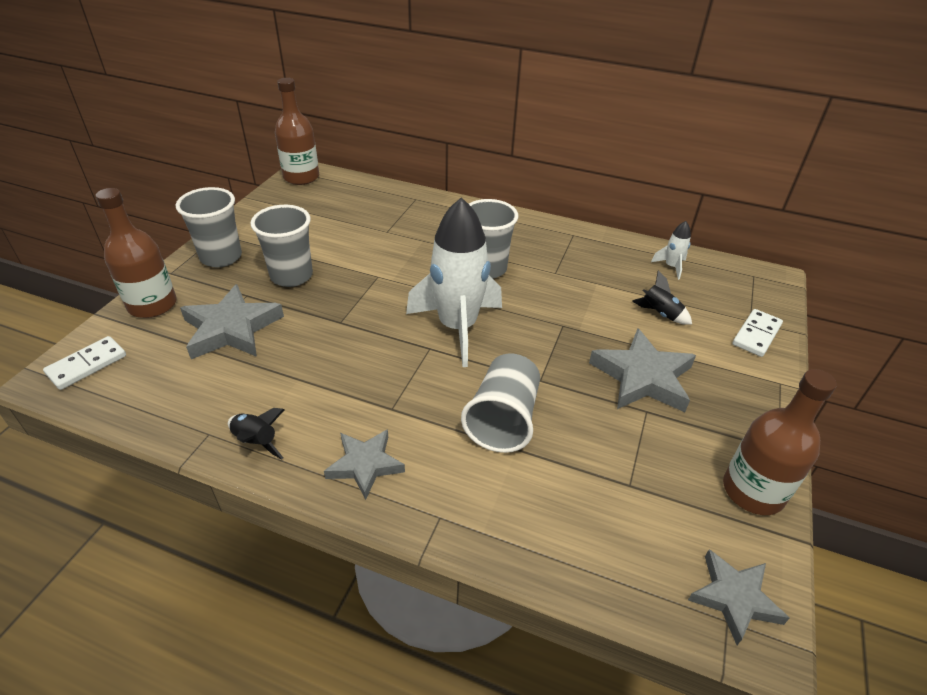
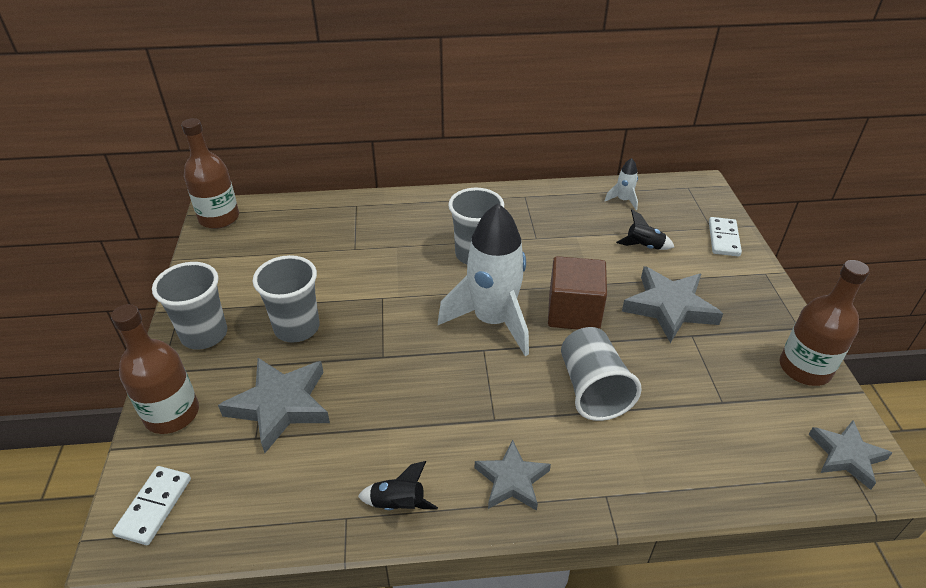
camera: 25 degrees left, 0 degrees up
none -> brown cube [548,256,607,330]

